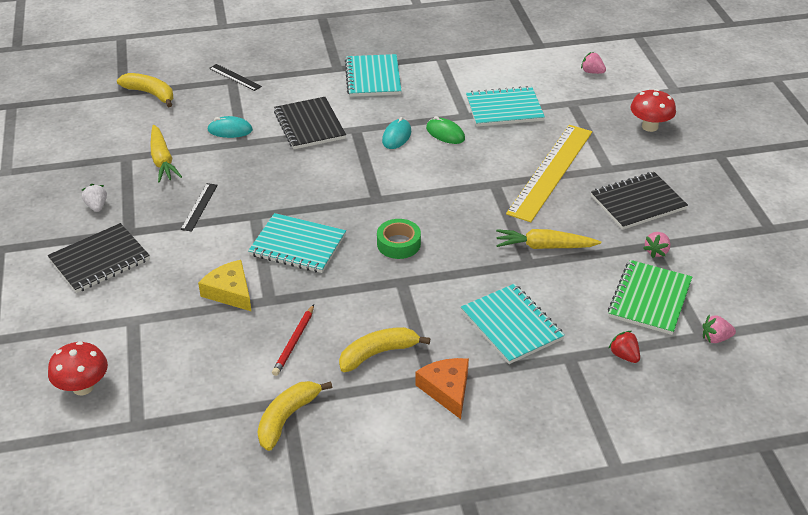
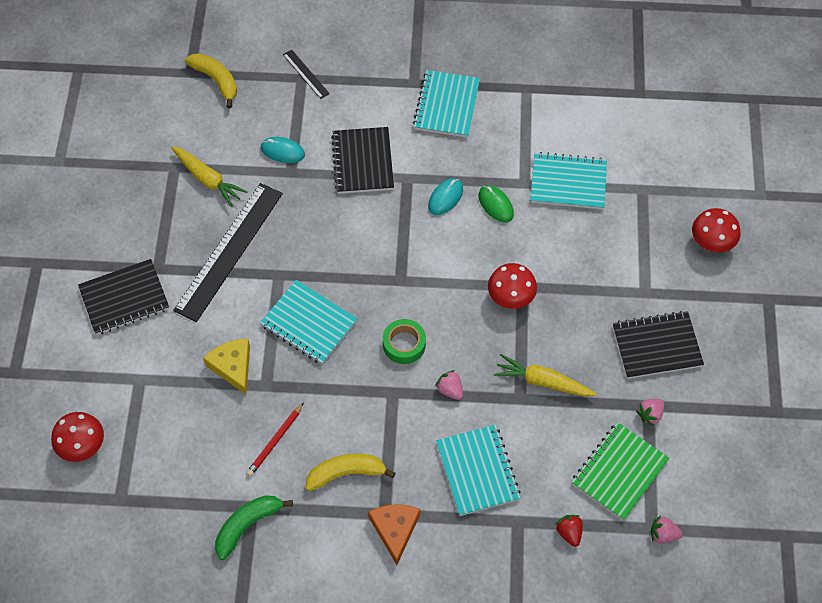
camera: 15 degrees right, 20 degrees up
white strawberry [82,184,107,212] -> none
yellow carrot [151,125,182,183] -> yellow carrot turned 45 degrees counterclockwise [171,146,248,207]
black ruler [180,183,218,232] -> black ruler [173,183,283,322], size x2.29
yellow banana [257,381,332,451] -> green banana [215,495,293,560]
yellow ruler [506,125,592,222] -> none
pink strawberry [581,52,606,74] -> pink strawberry moved to [435,370,463,400]
none -> red mushroom [488,263,537,309]

